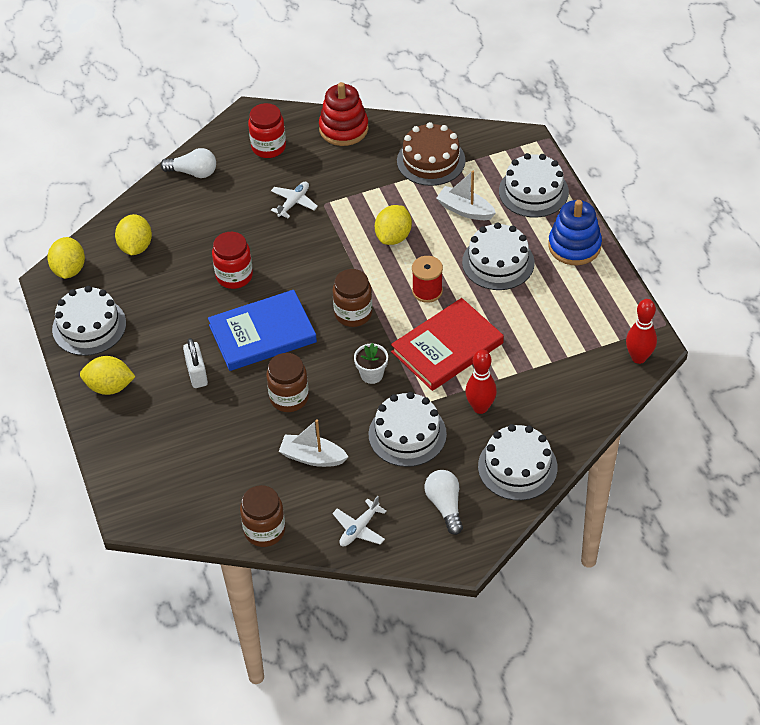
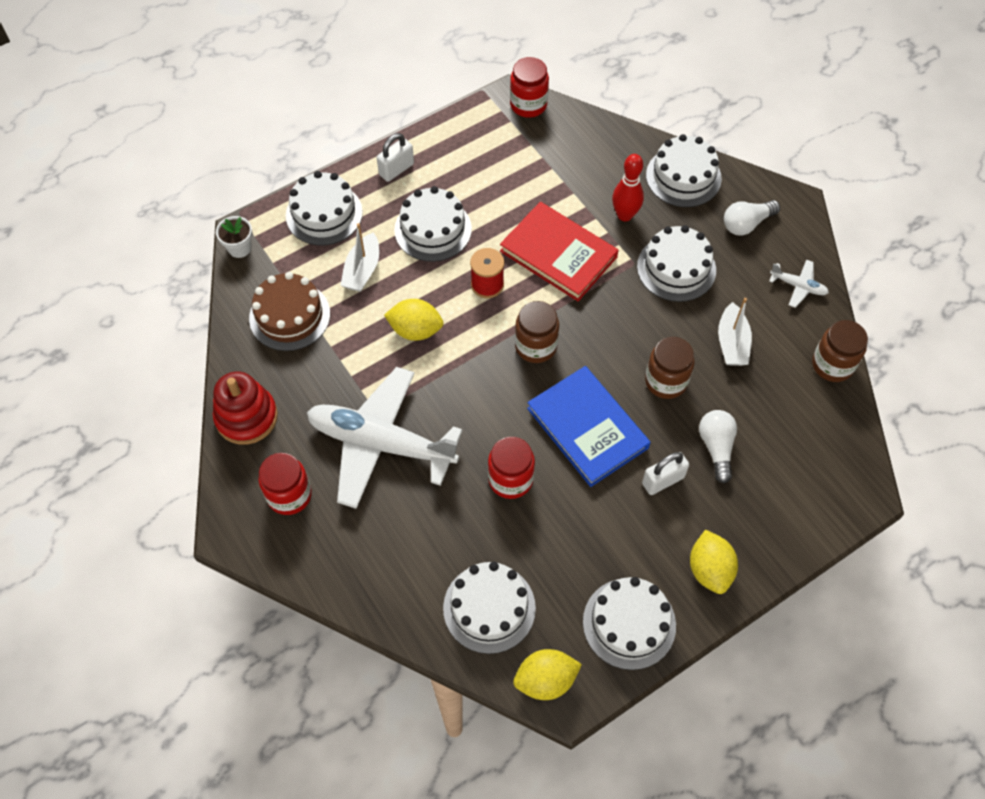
camera: 105 degrees left, 10 degrees up
yellow lemon [115,214,152,255] -> white cake [443,562,536,654]
white light bulb [160,148,216,178] -> white light bulb moved to [699,410,737,483]
white plane [271,181,318,218] -> white plane [307,367,463,509], size x2.45
white flower pot [354,343,388,384] -> white flower pot moved to [216,216,252,258]
blue stacking toy [548,200,602,265] -> white padlock [377,133,414,182]
red bowling pin [626,299,657,364] -> red jar [510,57,549,118]

